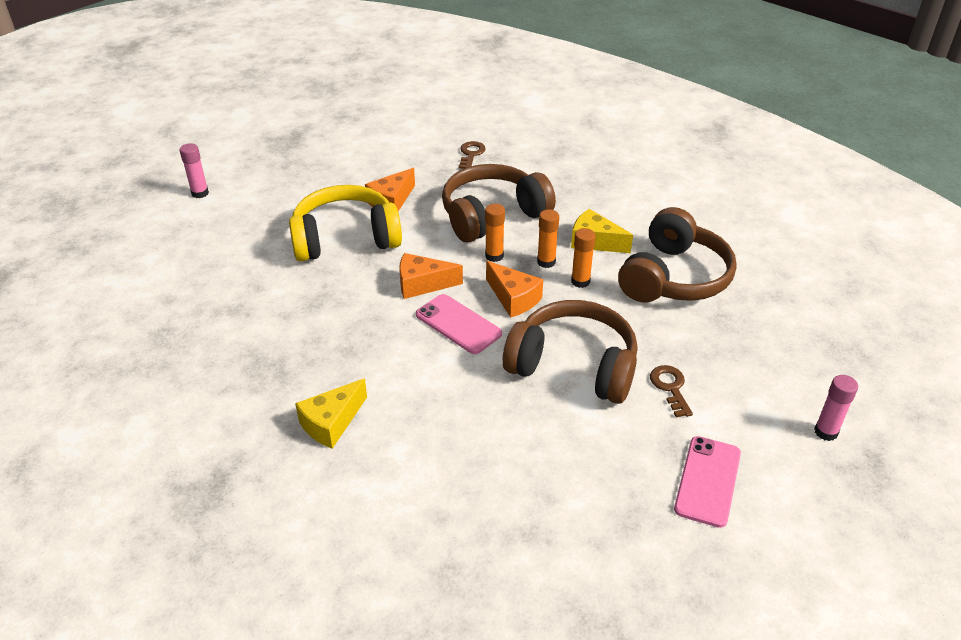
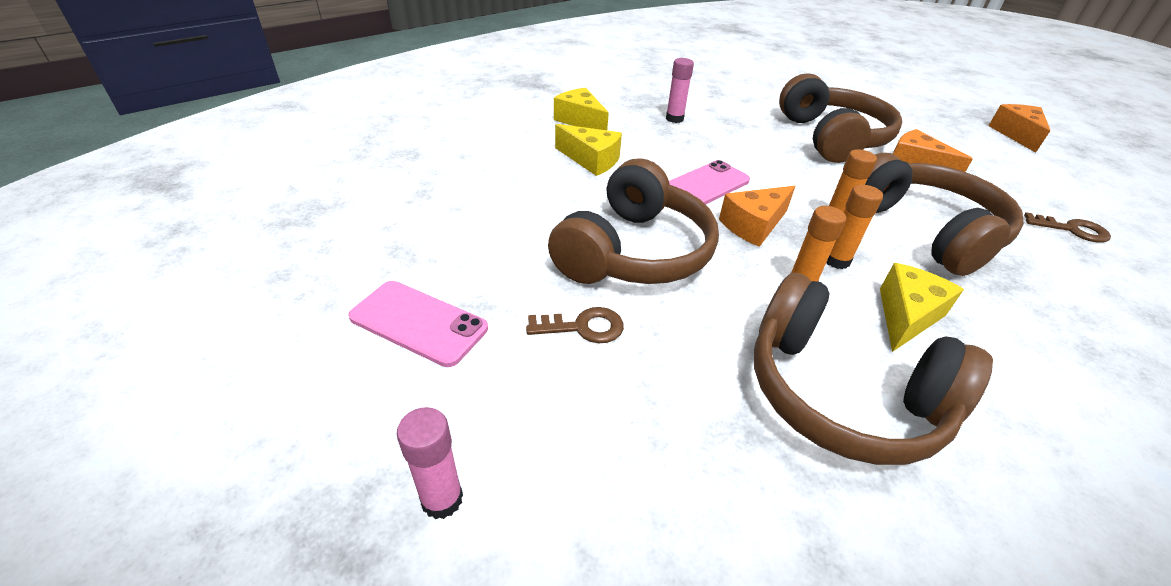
camera: 95 degrees right, 0 degrees up
pink glue stick [180,143,209,198] -> pink glue stick moved to [666,58,694,123]
yellow headphones [289,185,402,261] -> brown headphones [779,73,902,163]
orange cheese [399,253,463,299] -> orange cheese moved to [989,104,1050,153]
none -> yellow cheese [555,124,622,176]

